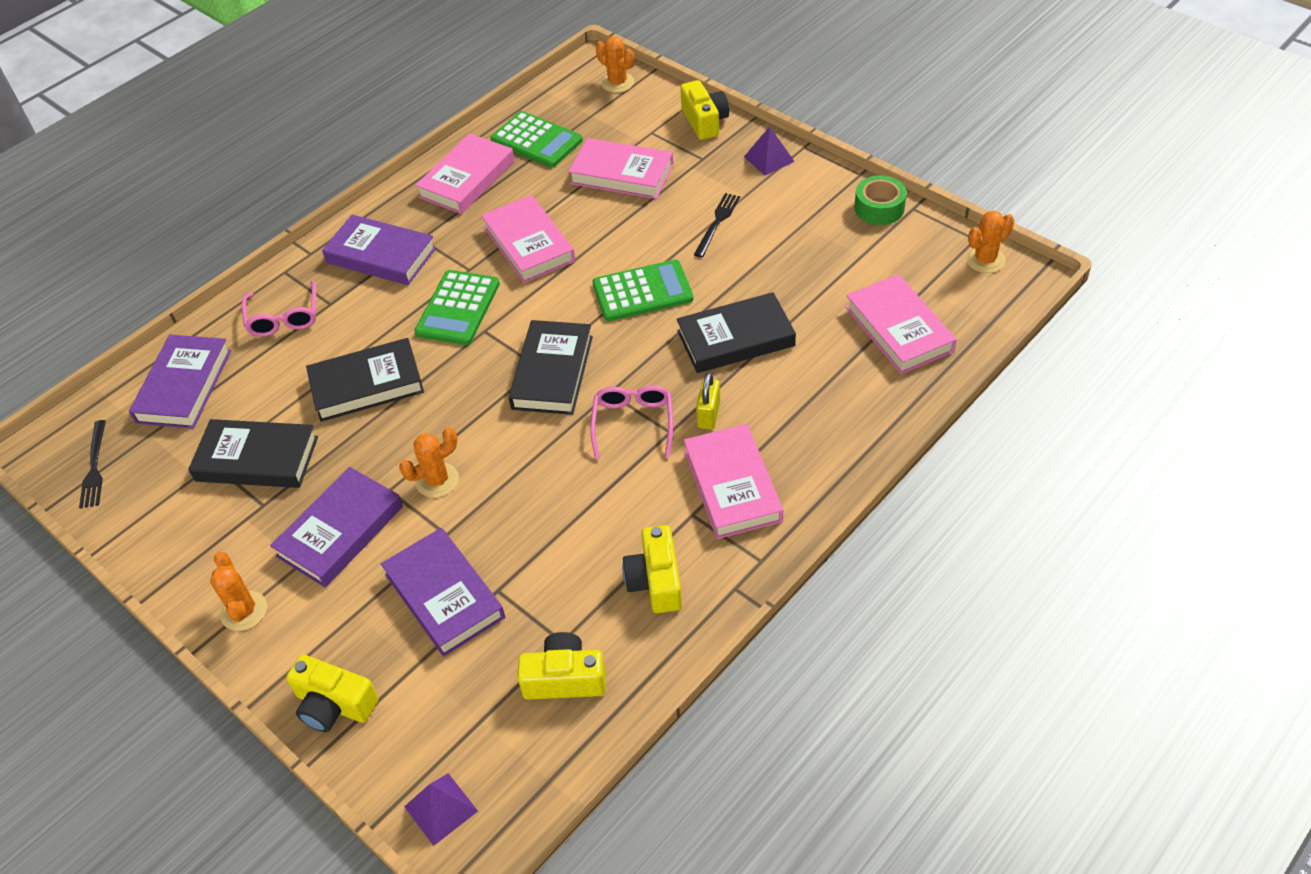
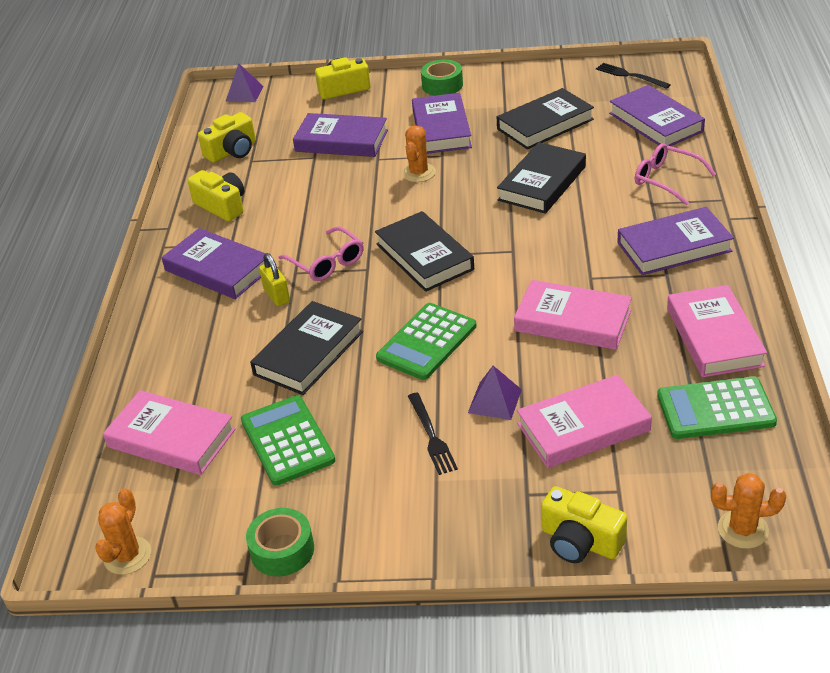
camera: 140 degrees right, 10 degrees down
orange cactus [210,551,267,631] -> green tape [421,60,463,96]
green calculator [414,270,500,345] -> green calculator moved to [241,395,335,486]
pink book [684,424,783,539] -> purple book [162,228,265,299]
purple pyramid [744,126,795,176] -> purple pyramid moved to [468,366,522,420]

